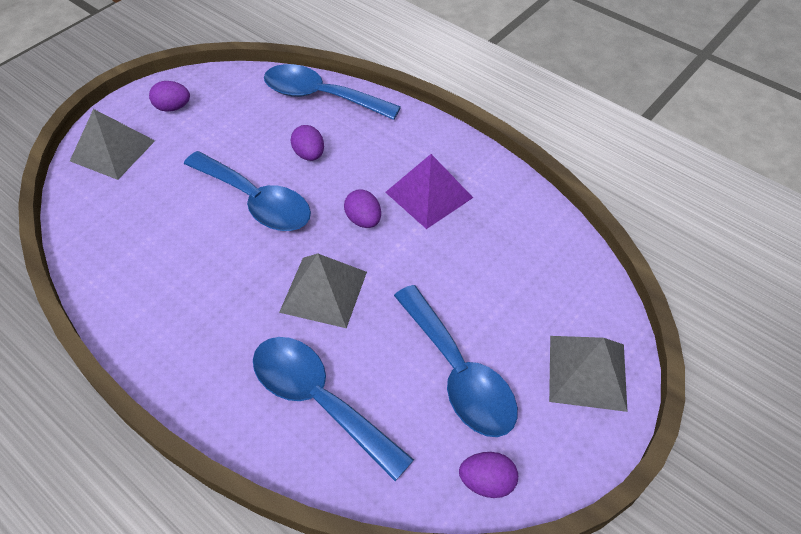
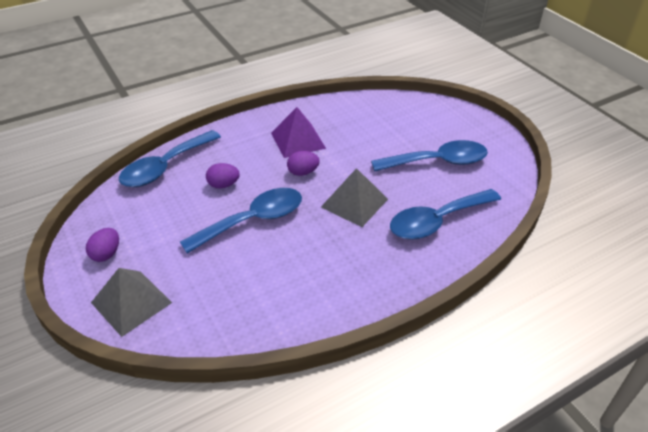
camera: 70 degrees left, 10 degrees down
purple egg [459,452,518,498] -> none
grey pyramid [549,336,628,412] -> none

